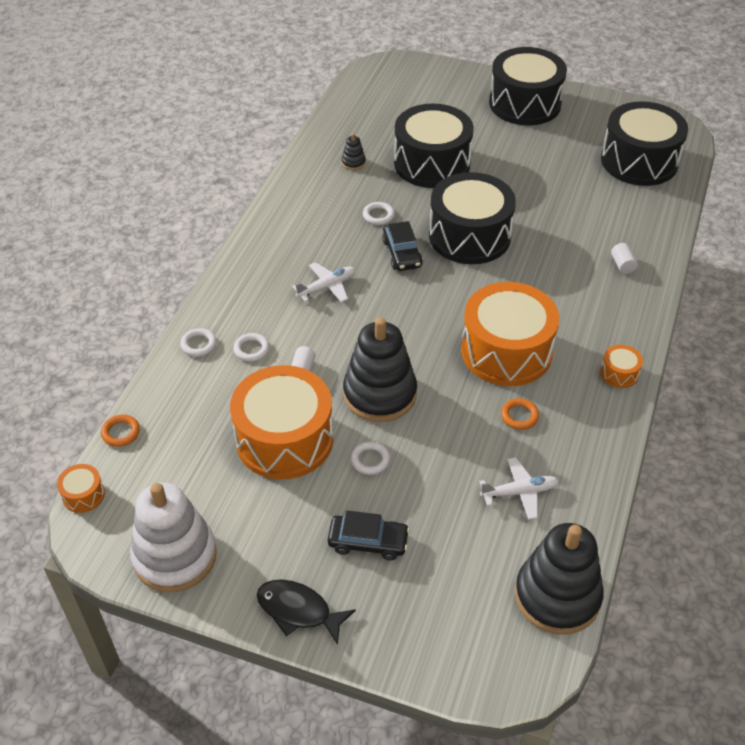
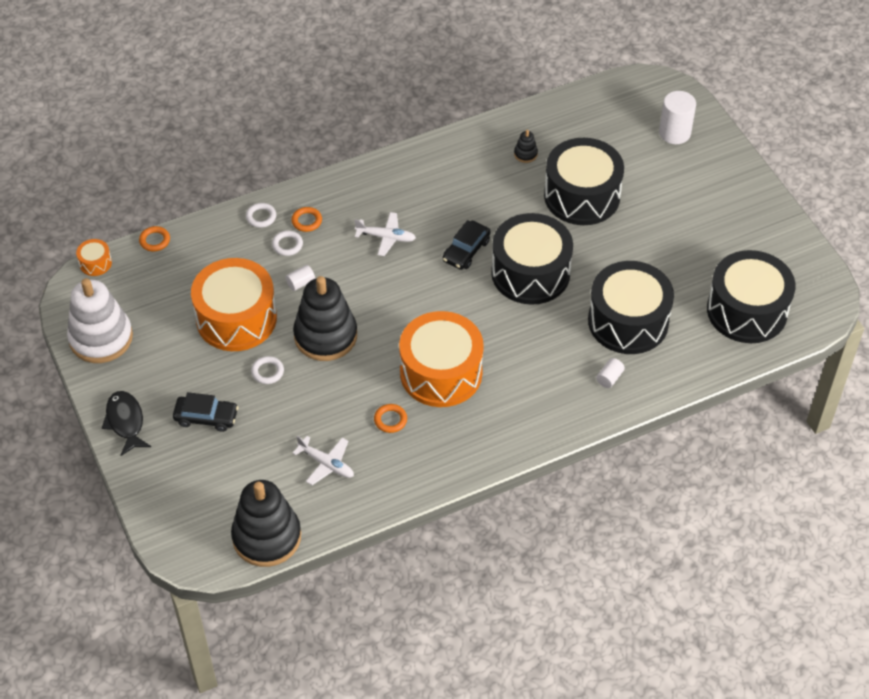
camera: 45 degrees right, 5 degrees up
black car [328,510,410,561] -> black car turned 45 degrees counterclockwise [173,392,238,432]
white ring [363,202,395,225] -> none
black drum [489,47,567,125] -> black drum moved to [588,261,674,354]
orange drum [600,345,643,388] -> none
none -> orange ring [291,207,322,232]
none -> white cylinder [659,91,696,144]

